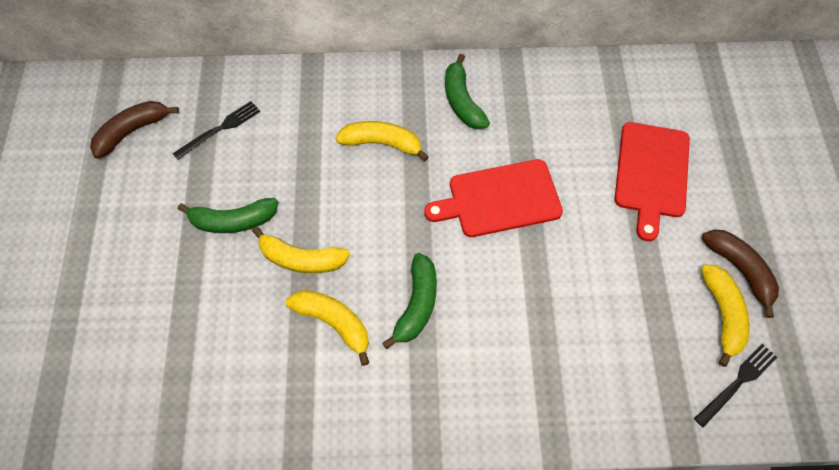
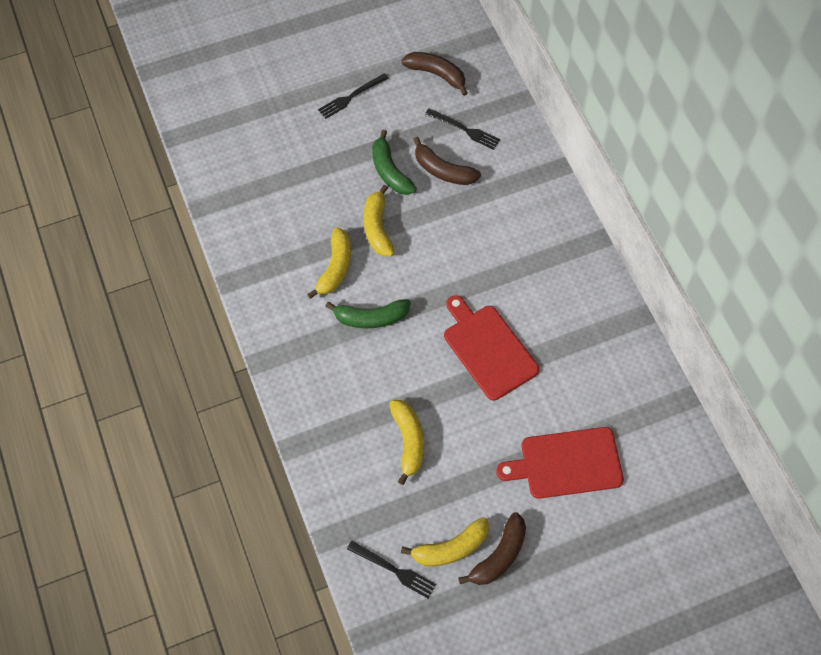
camera: 70 degrees right, 0 degrees up
yellow banana [336,121,429,161] -> yellow banana moved to [389,400,424,485]
green banana [445,54,490,129] -> none
none -> black fork [318,73,389,119]
none -> brown banana [413,137,481,185]

